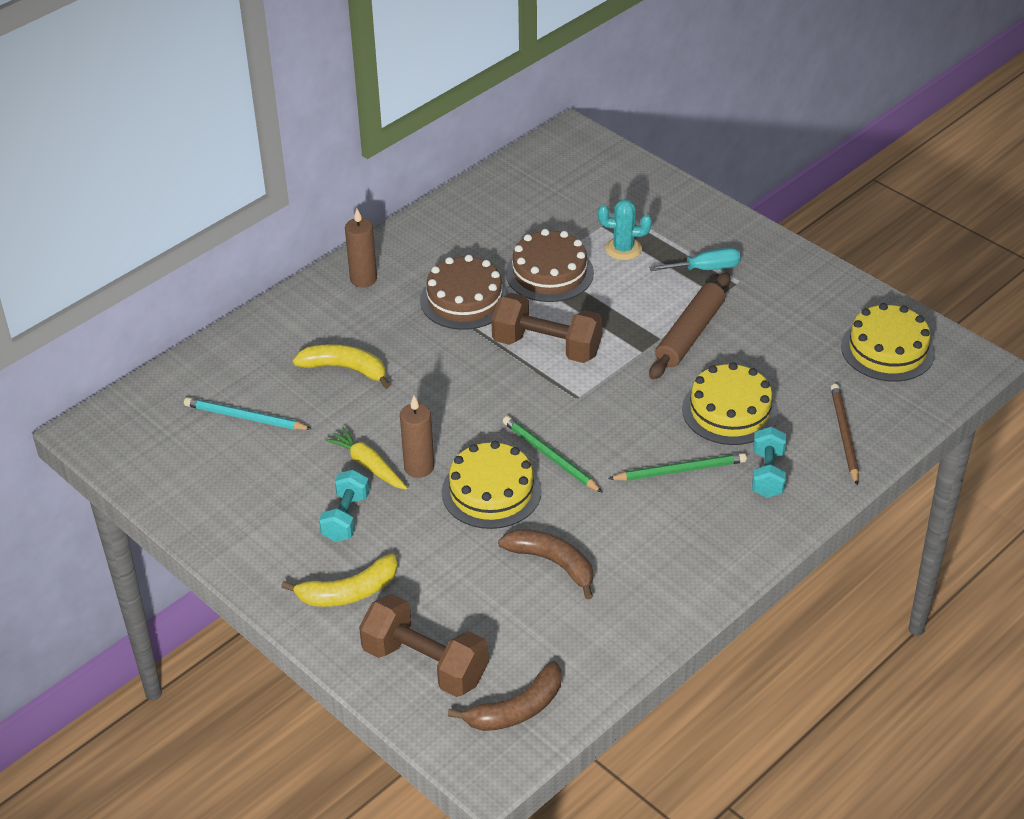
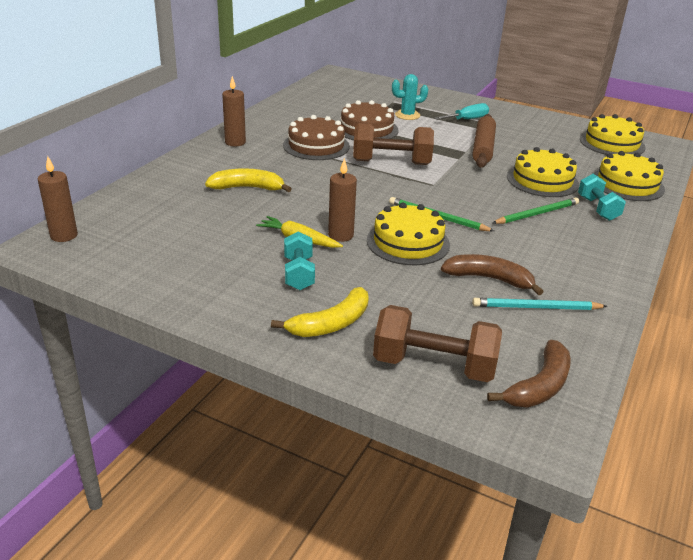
camera: 20 degrees left, 10 degrees down
turquoise pencil [184,398,312,430] -> turquoise pencil moved to [472,298,608,310]
brown pencil [831,384,859,486] -> yellow cake [593,151,665,201]
none -> brown candle [38,156,78,242]

